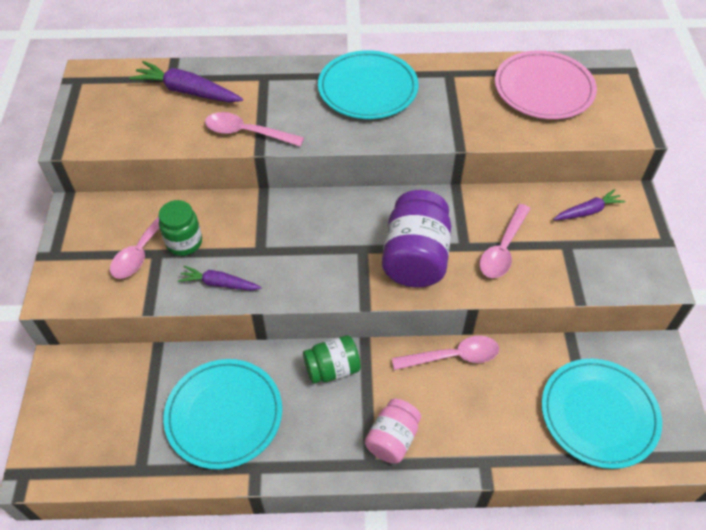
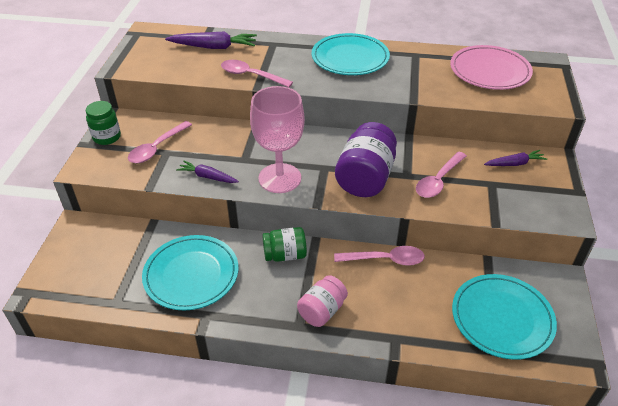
camera: 10 degrees right, 10 degrees down
purple carrot [129,61,243,102] -> purple carrot turned 150 degrees clockwise [165,31,257,49]
green jar [158,200,202,256] -> green jar moved to [86,101,121,145]
none -> pink goblet [250,86,305,193]

